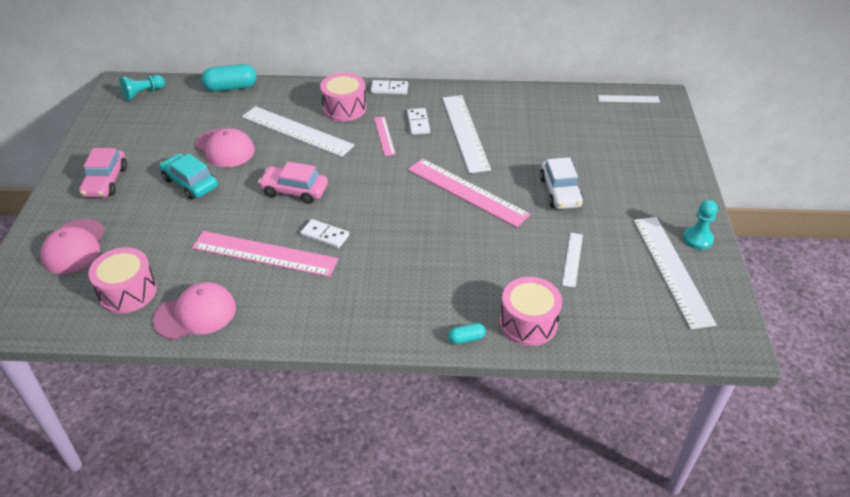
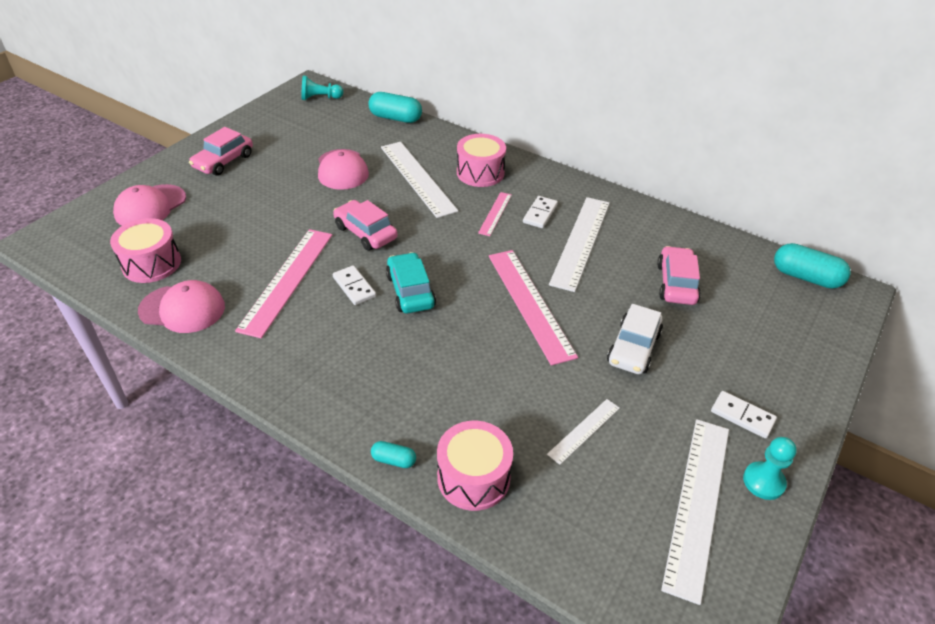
camera: 30 degrees right, 0 degrees up
turquoise car [159,153,218,200] -> turquoise car moved to [386,252,436,313]
pink ruler [192,231,339,277] -> pink ruler turned 60 degrees clockwise [235,229,332,338]
white domino [371,80,408,95] -> white domino moved to [711,391,777,438]
white ruler [598,95,660,103] -> turquoise capsule [774,243,851,289]
none -> pink car [657,246,701,305]

